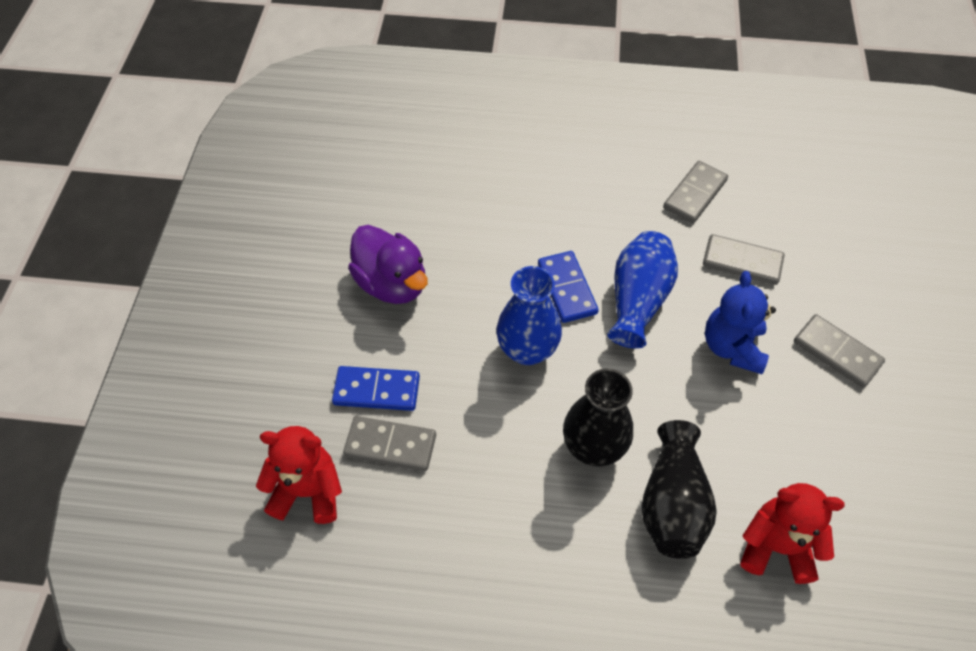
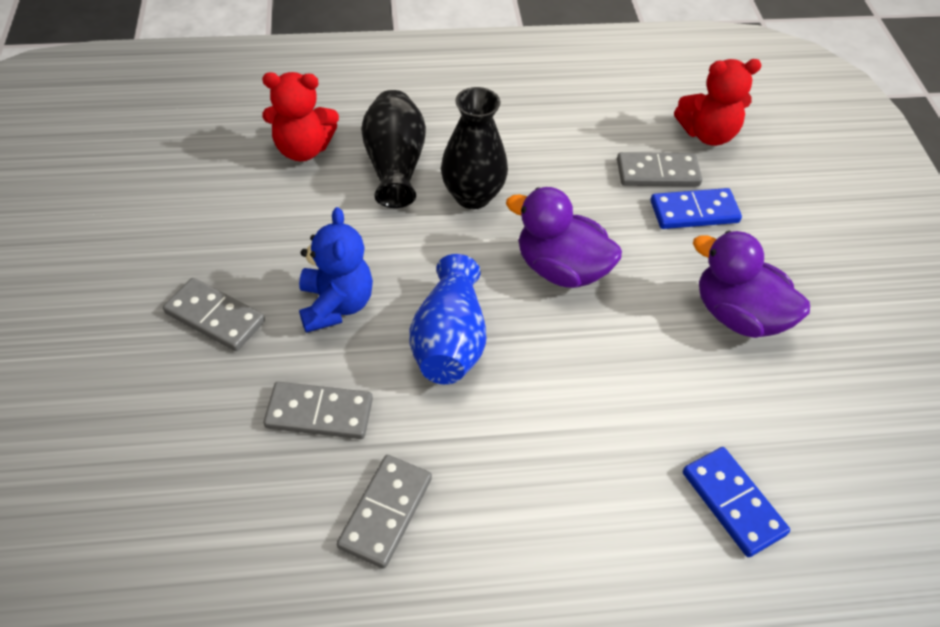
camera: 165 degrees right, 5 degrees down
blue vase [496,266,562,365] -> purple duck [506,187,622,288]
blue domino [538,251,599,323] -> blue domino moved to [683,447,790,557]

